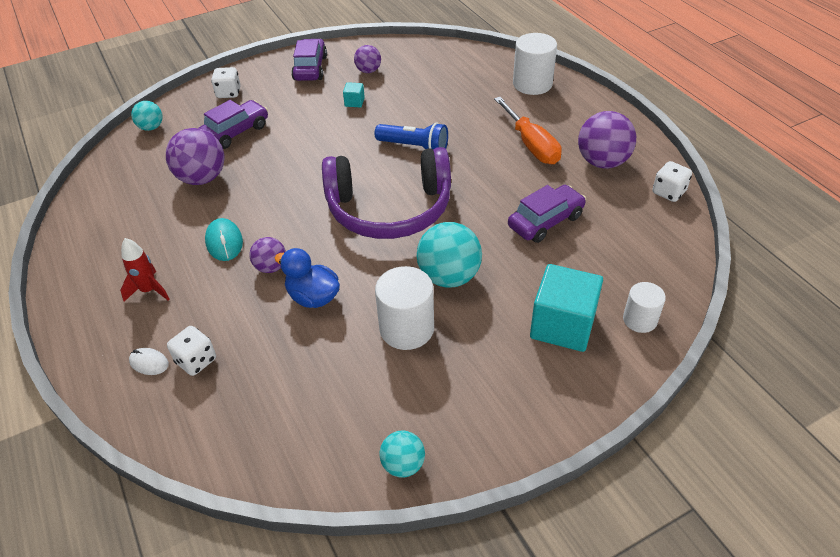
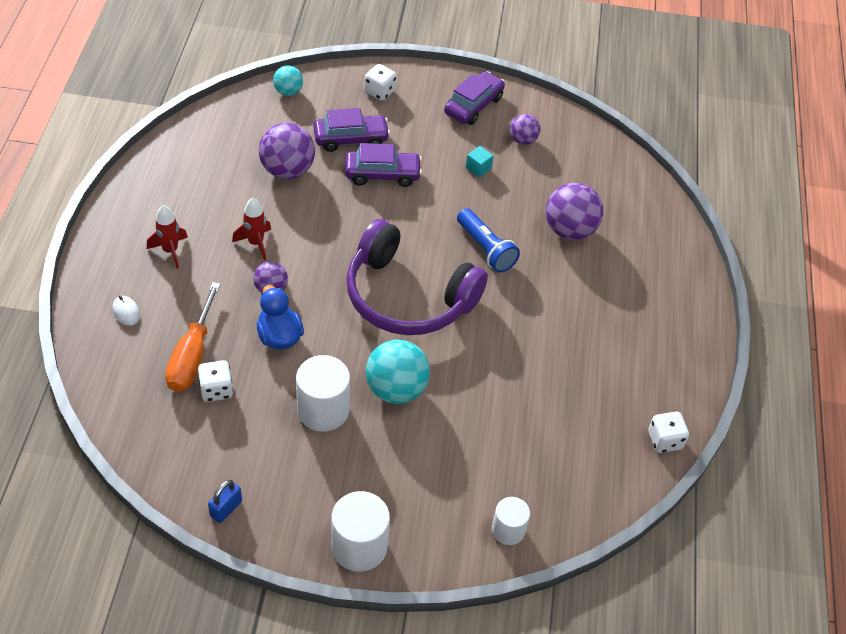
camera: 30 degrees right, 5 degrees up
white dice [167,326,216,376] -> white dice moved to [198,360,233,402]
turquoise mouse [205,218,243,261] -> red rocket [232,197,271,260]
turquoise ball [379,431,425,478] -> blue padlock [208,480,242,523]
orange screwdriver [494,97,562,164] -> orange screwdriver moved to [165,282,221,392]
purple car [508,185,586,243] -> purple car moved to [345,143,422,187]
white cylinder [513,33,557,95] -> white cylinder moved to [331,491,390,572]
turquoise cube [530,264,603,352] -> none
purple ball [578,111,636,168] -> purple ball moved to [546,183,603,240]

